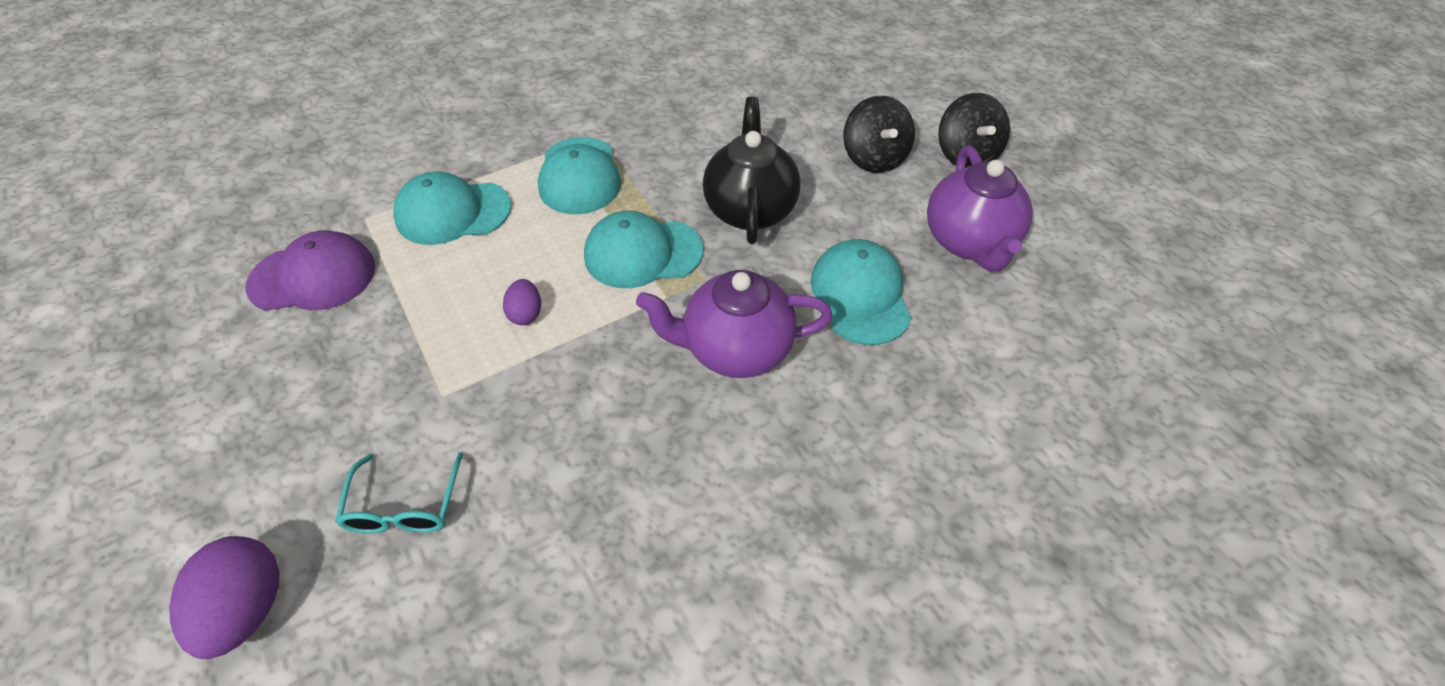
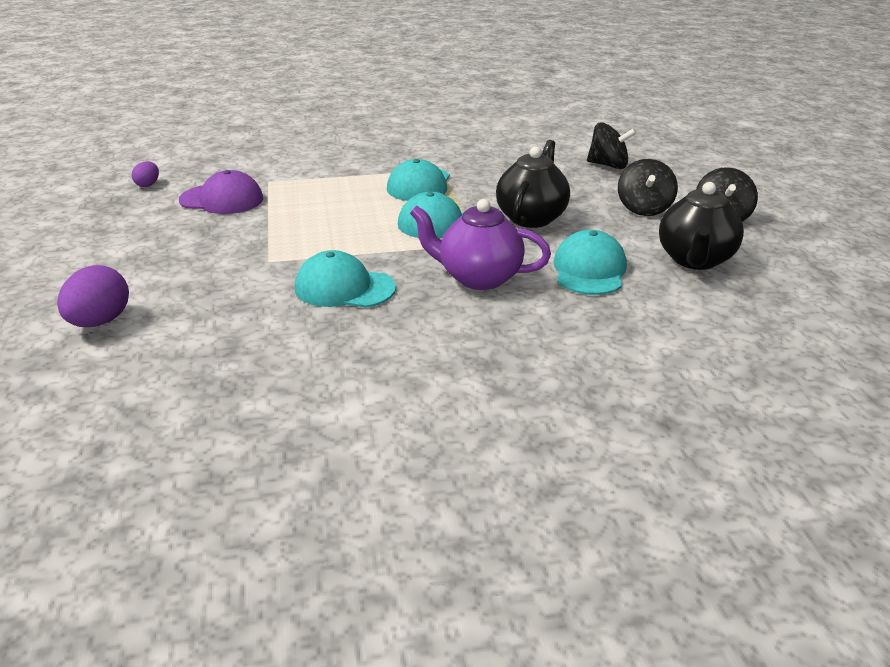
camera: 20 degrees right, 20 degrees down
turquoise glasses [335,452,463,534] -> none
turquoise cap [394,172,512,245] -> turquoise cap moved to [295,250,396,308]
purple egg [503,279,541,325] -> purple egg moved to [132,161,159,187]
purple teapot [927,146,1033,272] -> black teapot [659,182,744,270]
none -> black spinning top [587,122,636,169]

